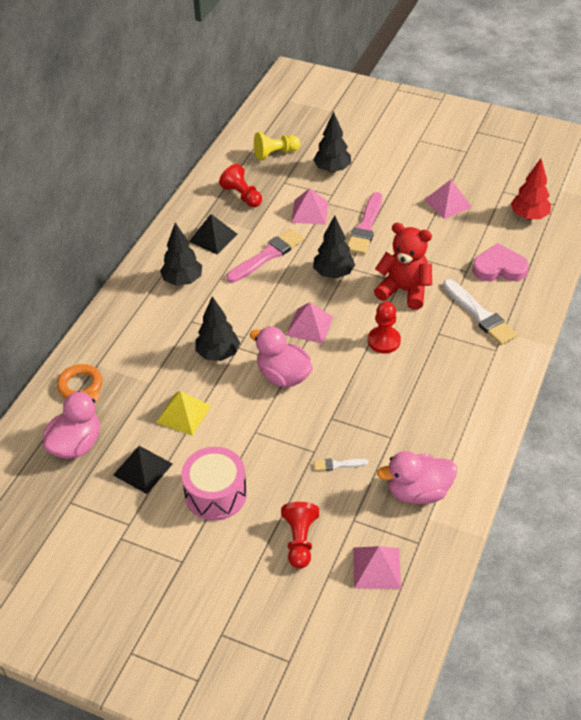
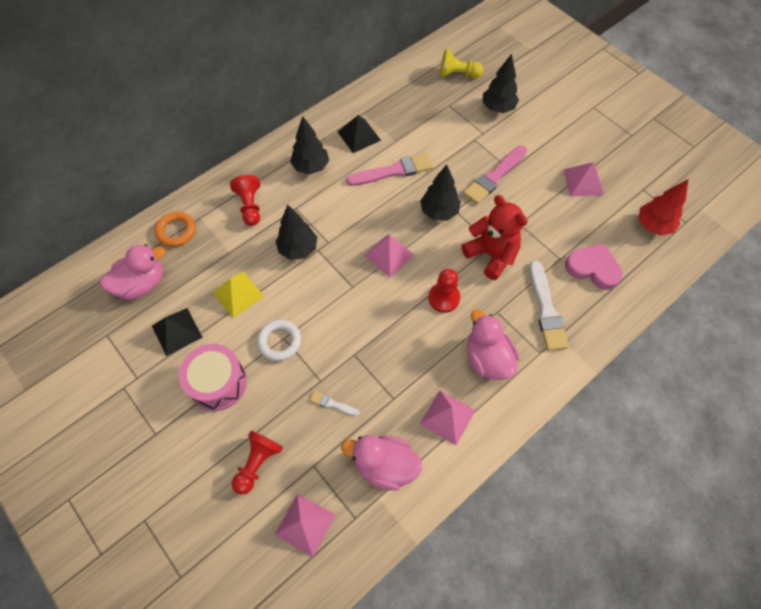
camera: 25 degrees right, 15 degrees up
red pawn [219,164,262,207] -> red pawn moved to [230,175,260,226]
pink duck [250,326,313,387] -> pink duck moved to [467,310,519,380]
pink pyramid [291,188,328,225] -> pink pyramid moved to [420,390,475,445]
none -> white ring [257,320,301,361]

